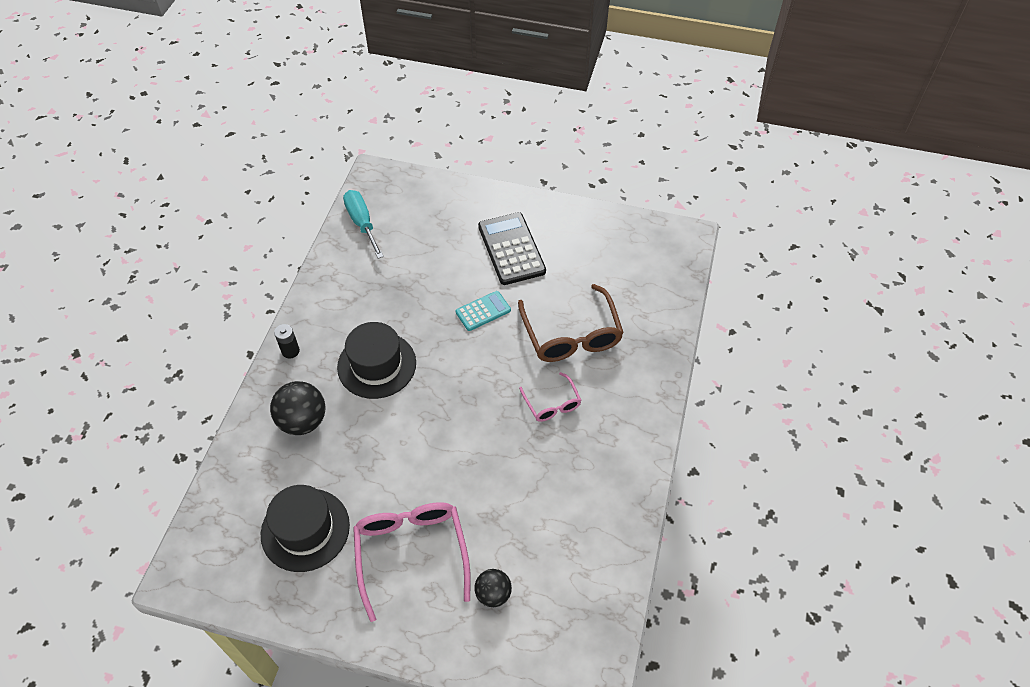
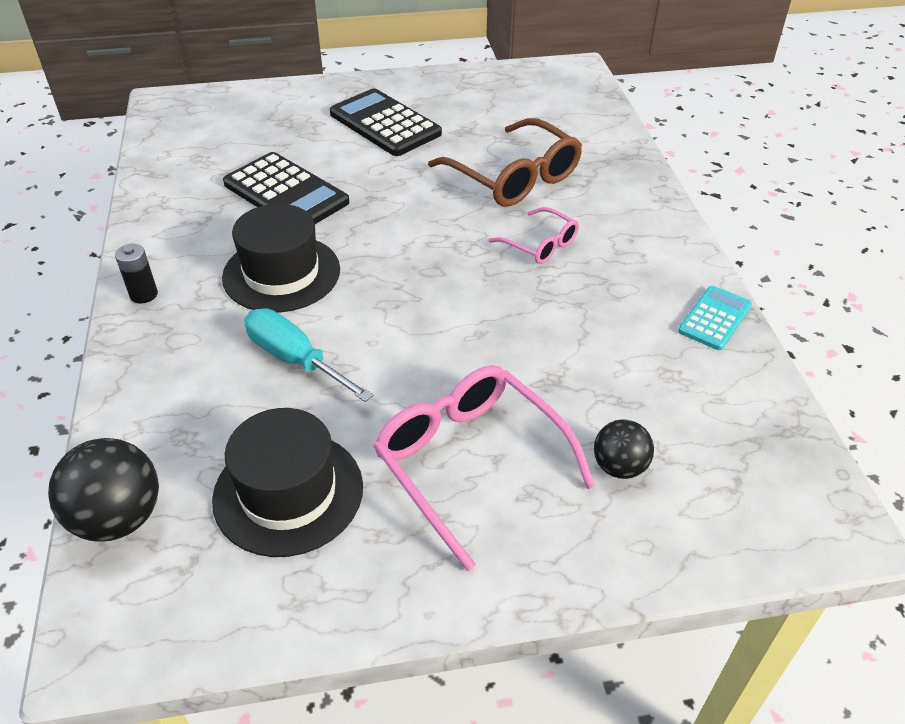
camera: 25 degrees left, 10 degrees down
black ball [270,381,326,435] -> black ball moved to [48,438,159,541]
turquoise screwdriver [343,190,384,259] -> turquoise screwdriver moved to [244,308,373,402]
turquoise calculator [456,291,511,331] -> turquoise calculator moved to [678,286,752,350]
none -> black calculator [223,152,349,224]

